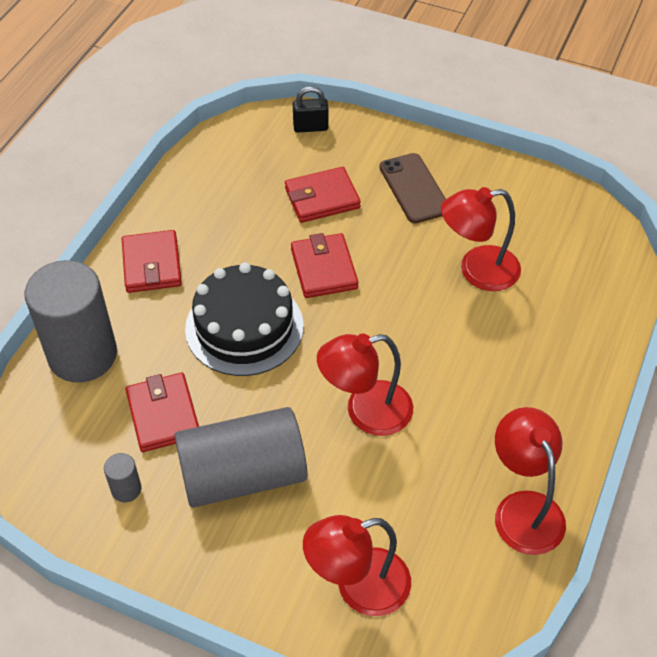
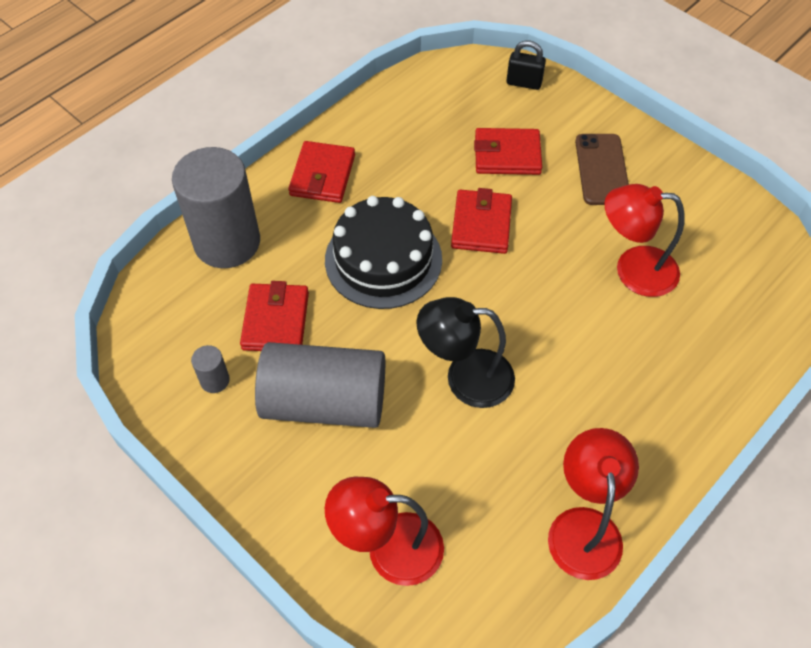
camera: 20 degrees right, 5 degrees up
red lamp [317,334,413,436] -> black lamp [416,297,515,408]

